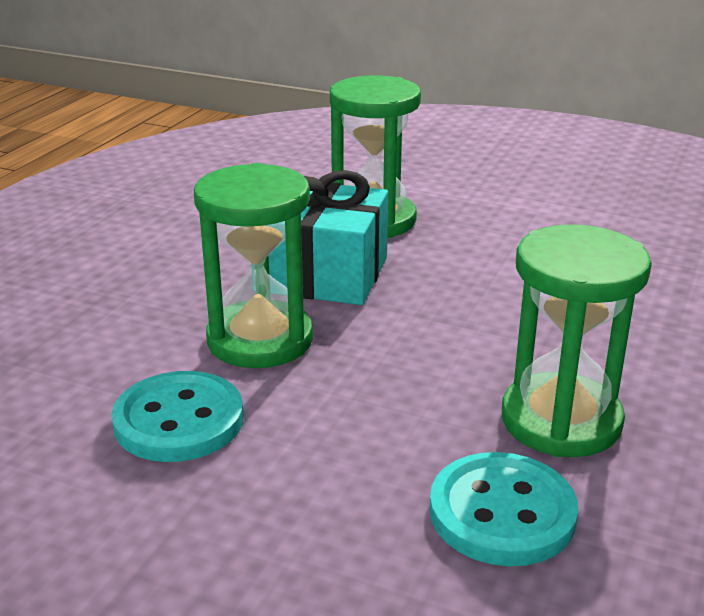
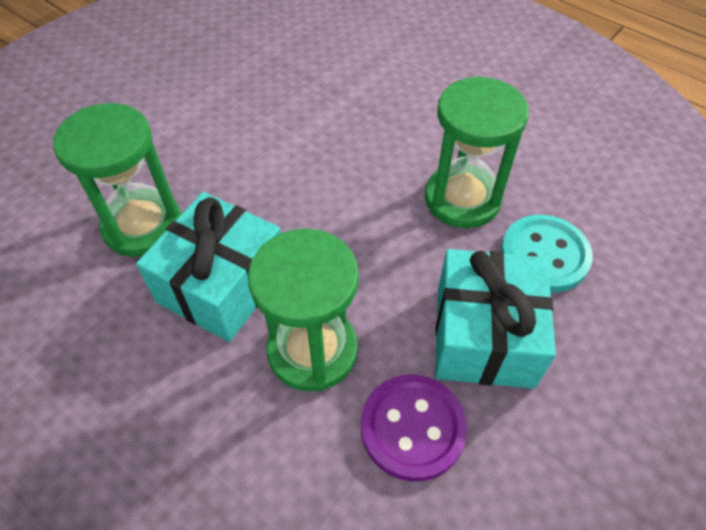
camera: 75 degrees left, 25 degrees up
turquoise button [112,371,244,462] -> purple button [361,375,467,481]
none -> turquoise gift [435,249,556,389]

